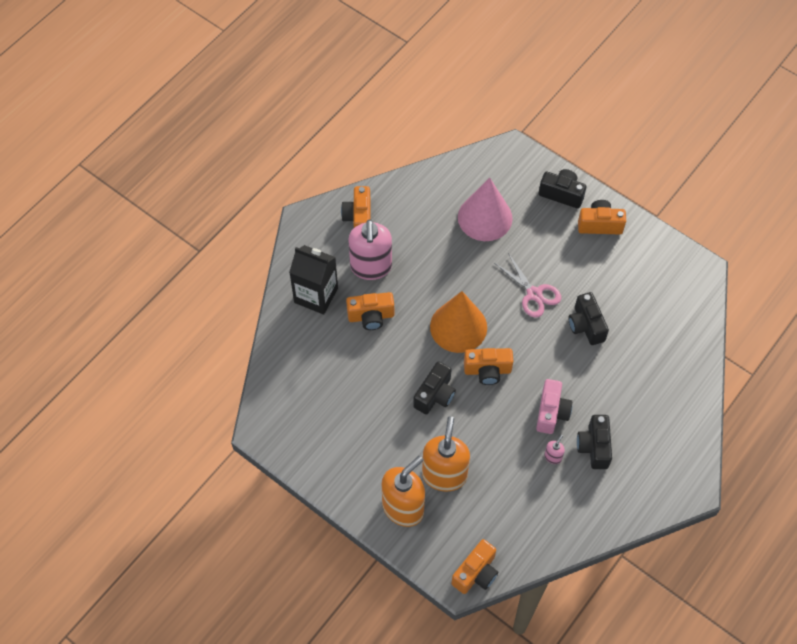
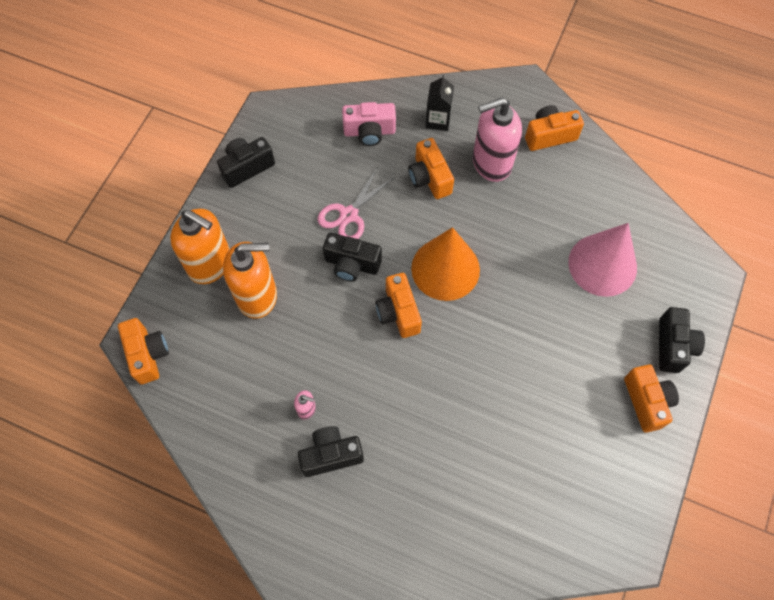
camera: 75 degrees right, 5 degrees up
black carton [289,245,338,315] -> black carton [425,75,454,131], size x0.61
orange camera [451,539,498,594] -> orange camera turned 135 degrees counterclockwise [118,318,169,384]
pink scissors [494,253,561,318] -> pink scissors moved to [318,168,393,239]
pink camera [536,379,572,434] -> pink camera moved to [342,102,396,146]
black camera [568,292,609,345] -> black camera moved to [217,137,275,188]

